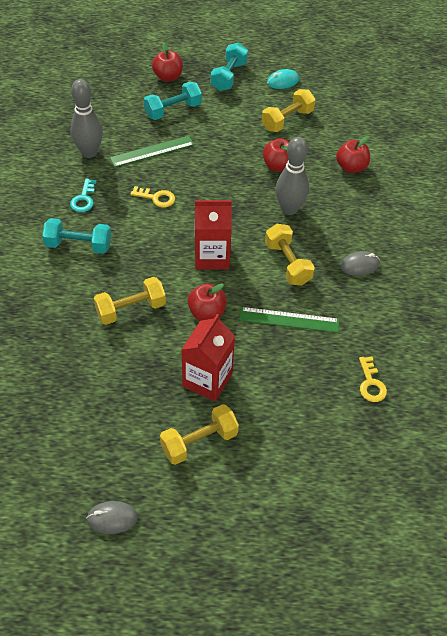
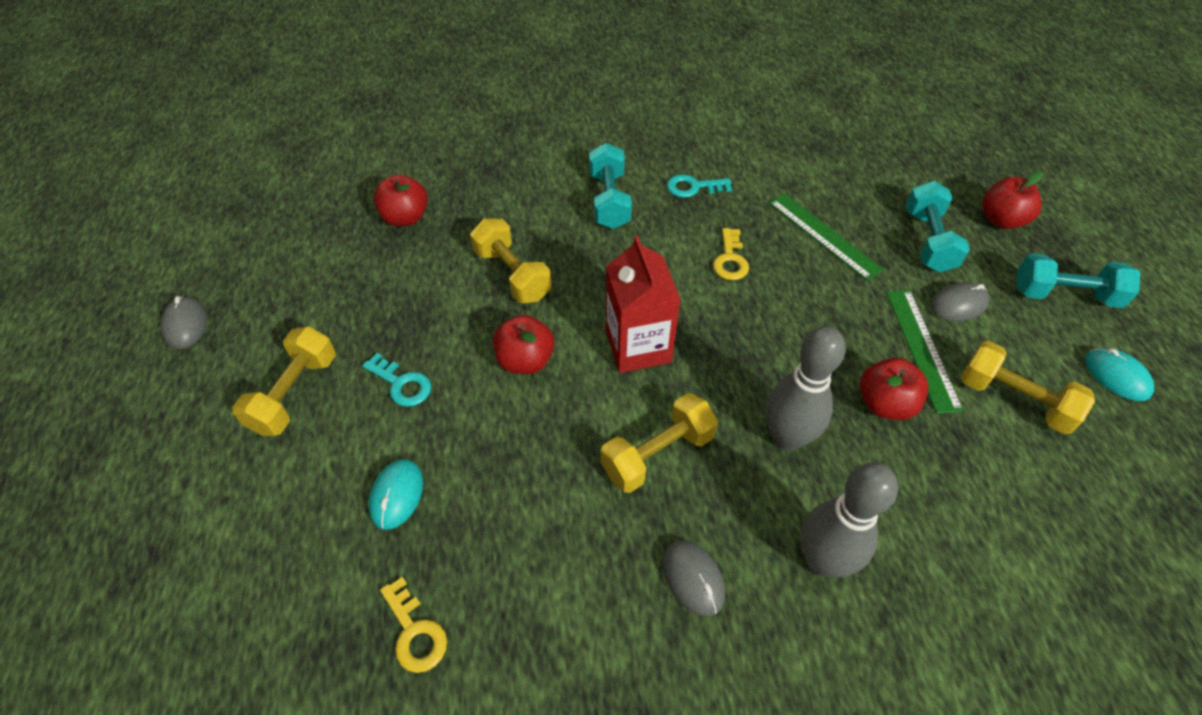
camera: 80 degrees right, 0 degrees up
grey bowling pin [70,79,103,158] -> grey bowling pin moved to [801,462,898,577]
turquoise dumbbell [144,82,202,120] -> turquoise dumbbell turned 45 degrees clockwise [906,181,970,273]
yellow dumbbell [160,404,239,465] -> yellow dumbbell turned 60 degrees clockwise [232,326,336,436]
red carton [181,314,235,401] -> turquoise key [362,353,431,407]
green ruler [239,307,339,333] -> green ruler moved to [886,290,963,414]
red apple [336,136,370,173] -> red apple moved to [373,174,428,226]
yellow key [359,356,387,402] -> yellow key turned 105 degrees counterclockwise [380,577,447,673]
none -> turquoise mouse [369,459,423,530]
none -> grey mouse [930,282,990,322]

